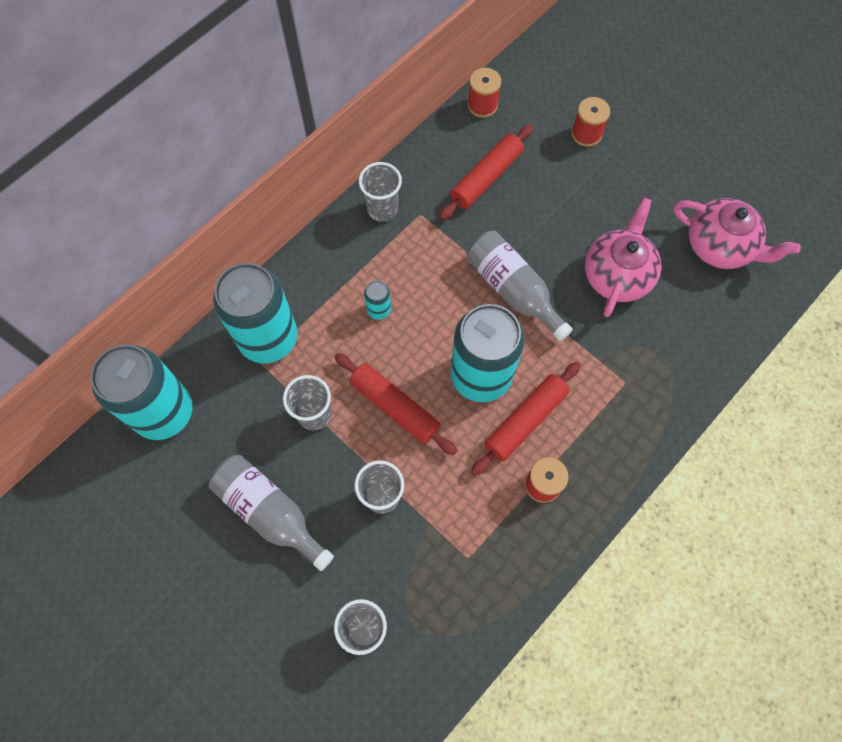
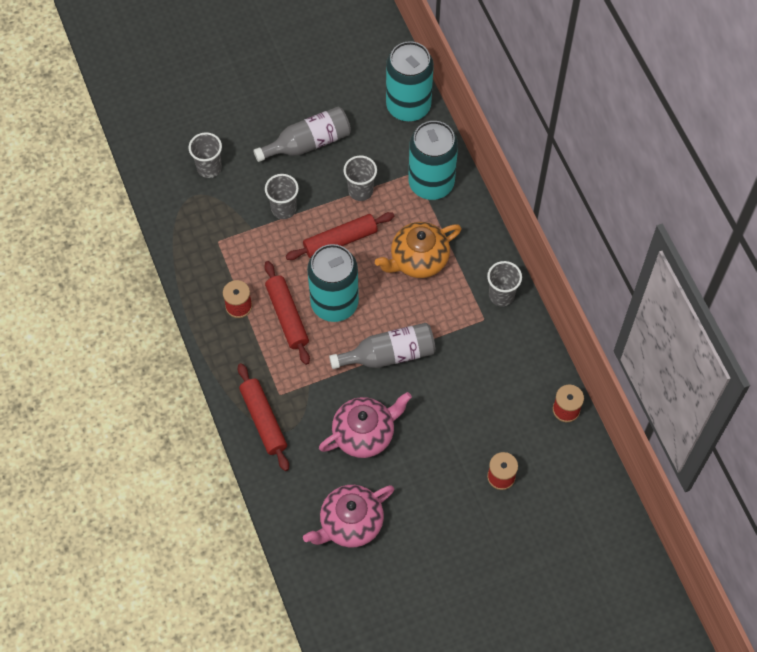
camera: 115 degrees right, 5 degrees down
turquoise can [364,281,391,320] -> orange teapot [375,222,461,278]
red rolling pin [439,124,533,220] -> red rolling pin moved to [238,363,289,471]
pink teapot [585,198,661,317] -> pink teapot turned 75 degrees counterclockwise [319,392,412,458]

